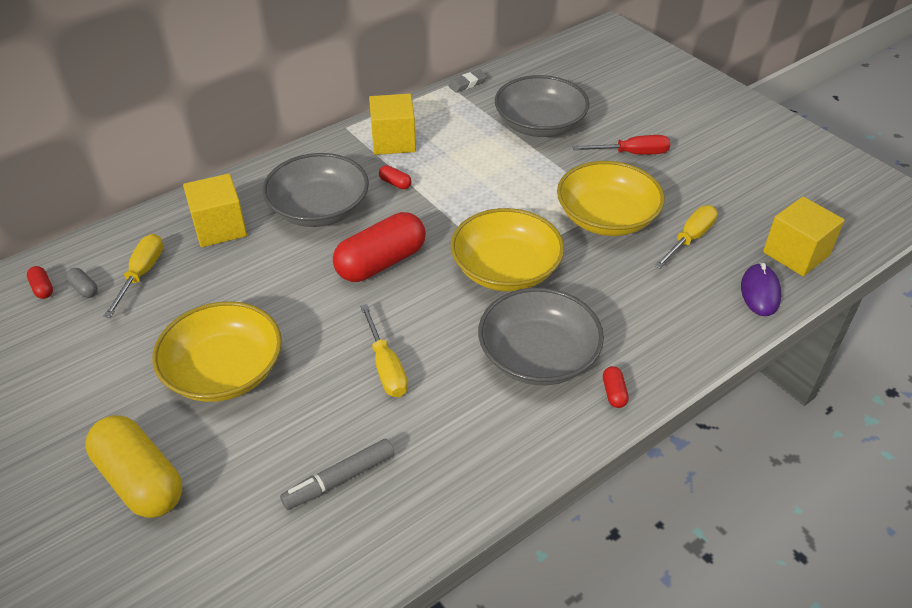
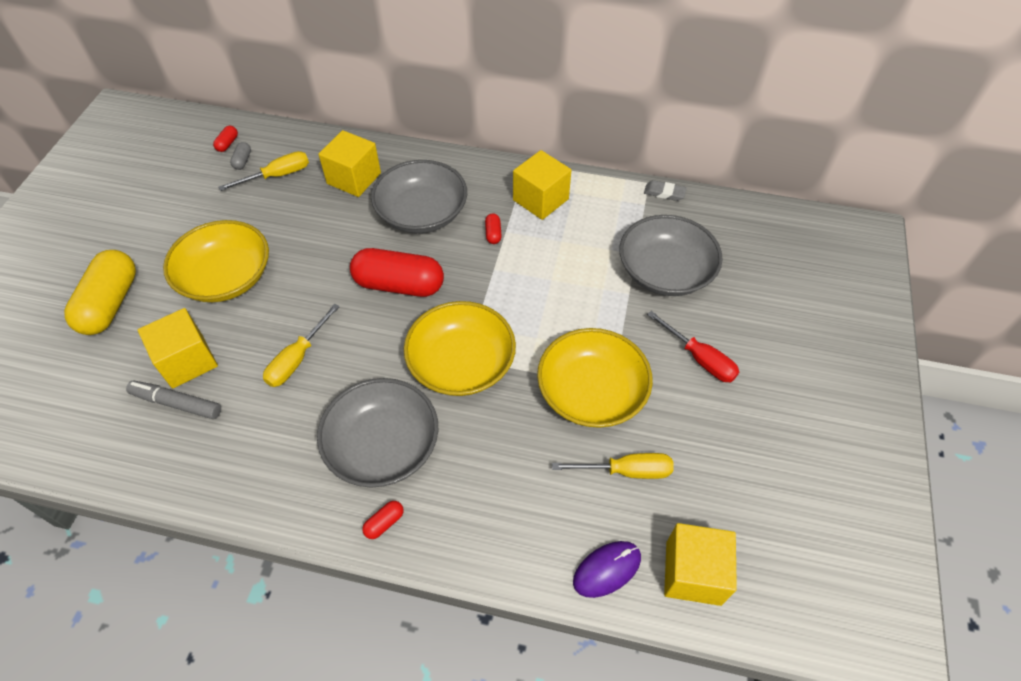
camera: 50 degrees right, 10 degrees up
none -> yellow cube [138,308,218,389]

